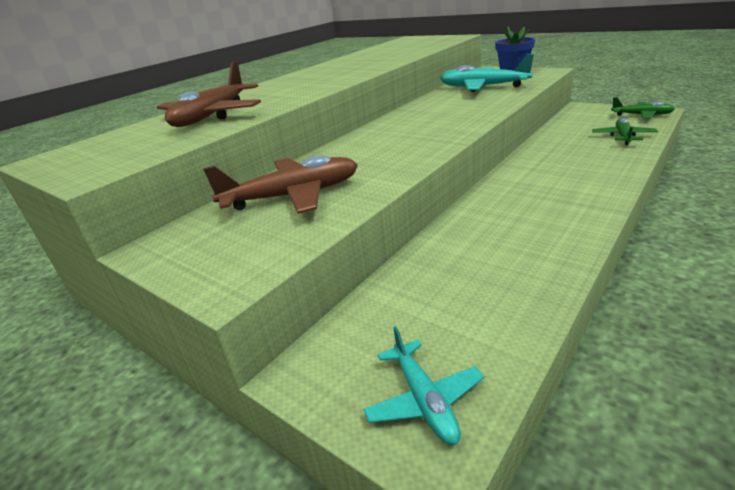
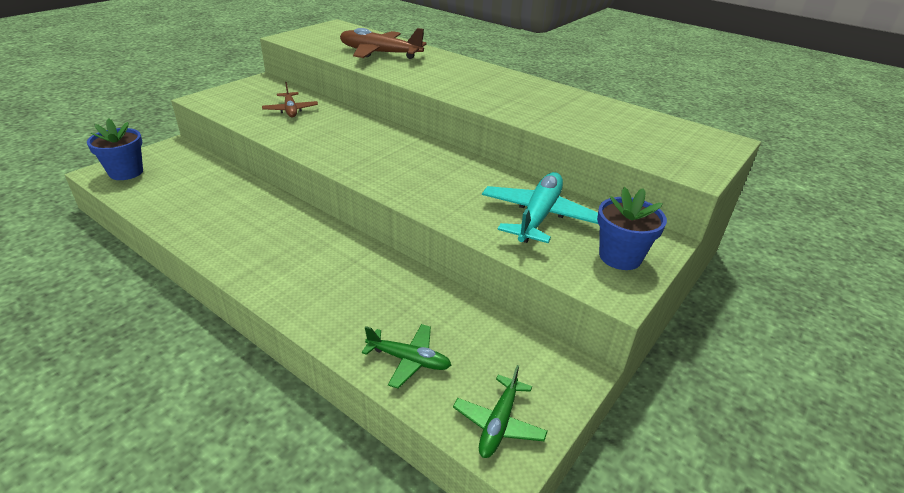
camera: 85 degrees right, 5 degrees up
brown plane [203,155,358,214] -> brown plane [262,82,318,117], size x0.59
turquoise plane [363,326,484,445] -> blue flower pot [87,118,143,180]

